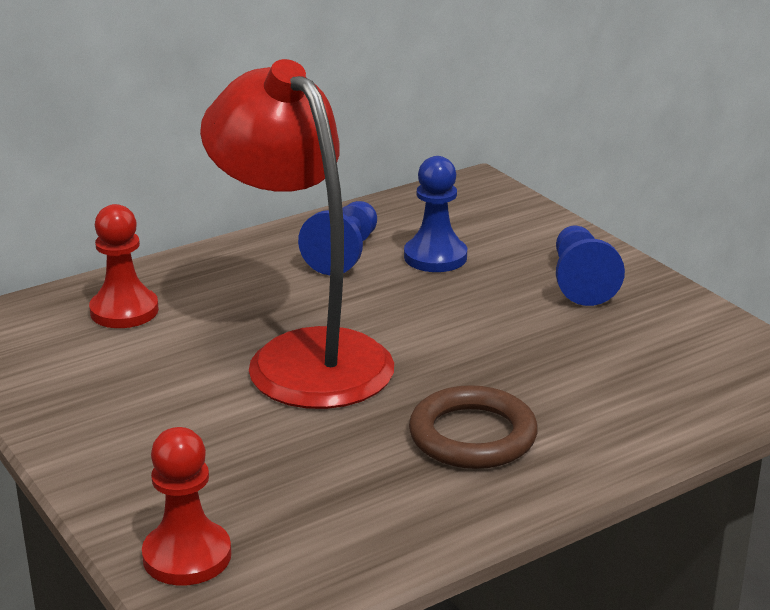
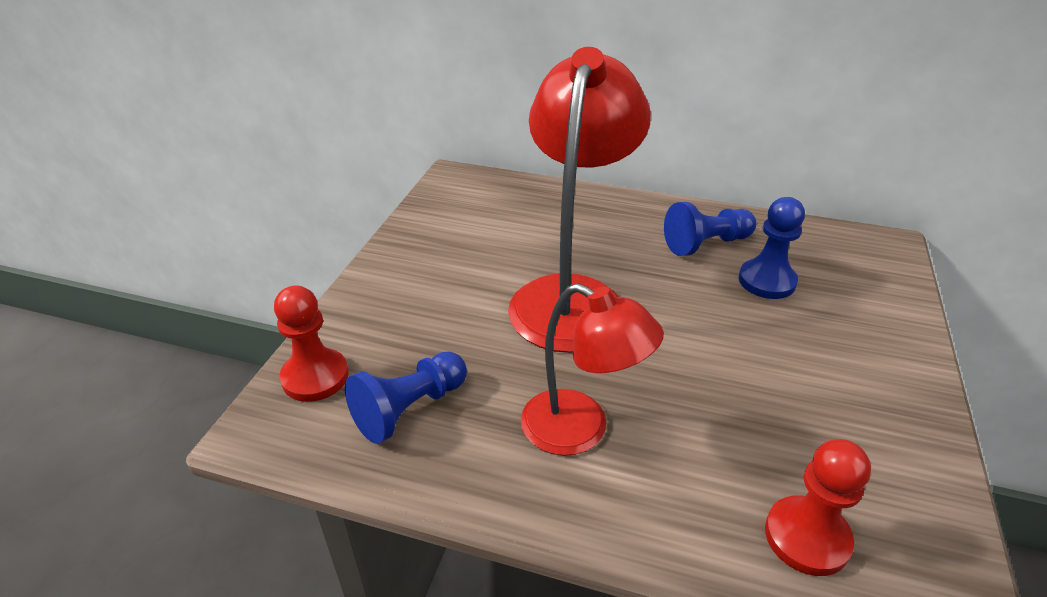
camera: 50 degrees right, 10 degrees up
red pawn [89,204,159,328] -> red pawn moved to [765,439,871,576]
brown ring [409,385,538,469] -> red lamp [521,283,664,456]
blue pawn [556,226,625,306] -> blue pawn moved to [345,351,467,444]

